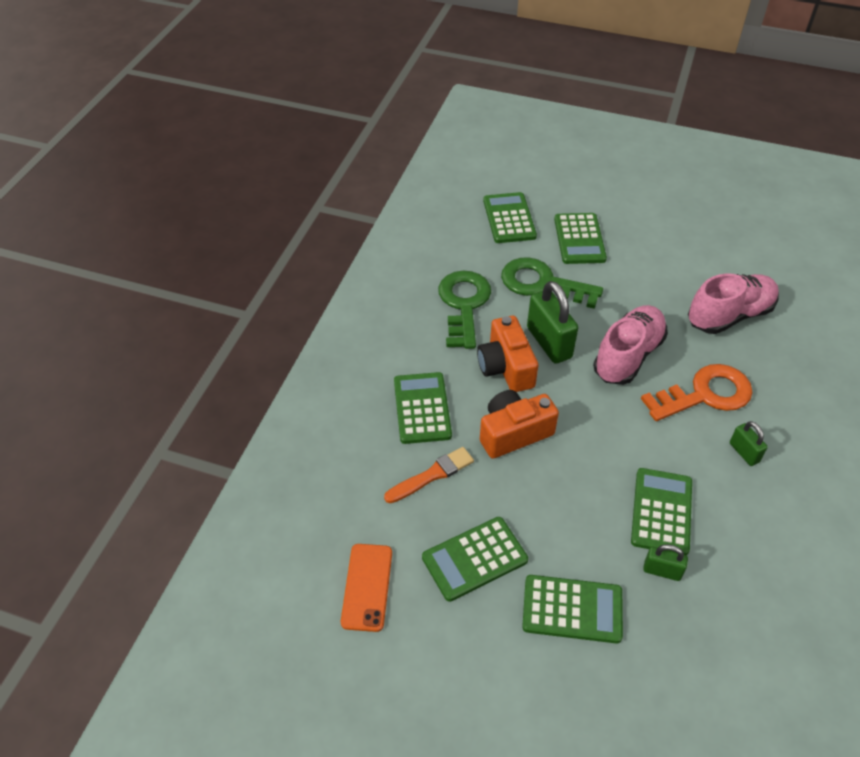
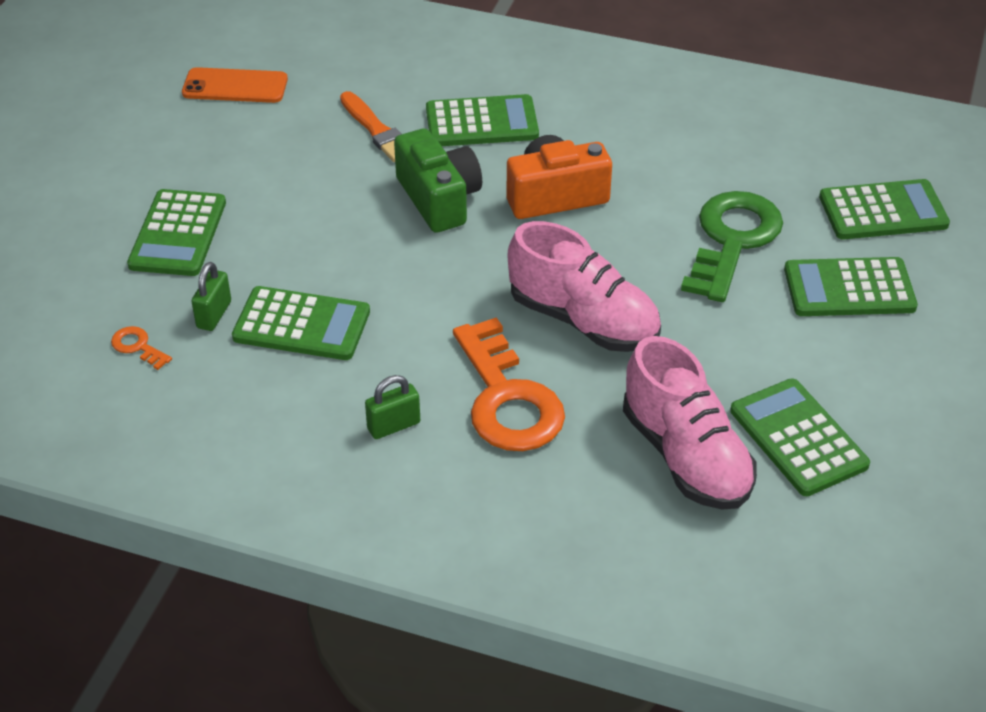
camera: 90 degrees right, 5 degrees down
green calculator [422,517,528,602] -> green calculator moved to [730,378,870,496]
green key [438,271,491,349] -> none
orange camera [480,390,559,459] -> green camera [394,129,482,233]
green padlock [527,281,578,364] -> none
none -> orange key [111,326,172,370]

